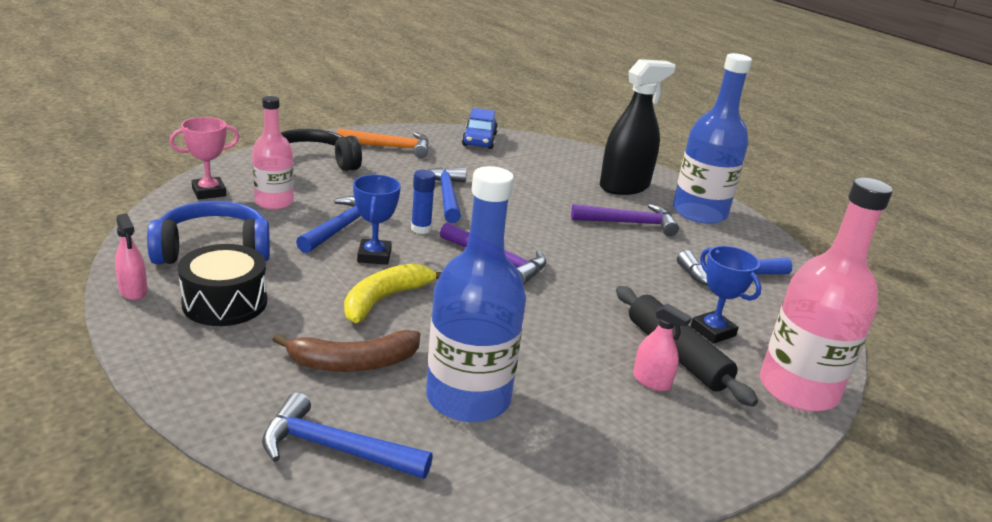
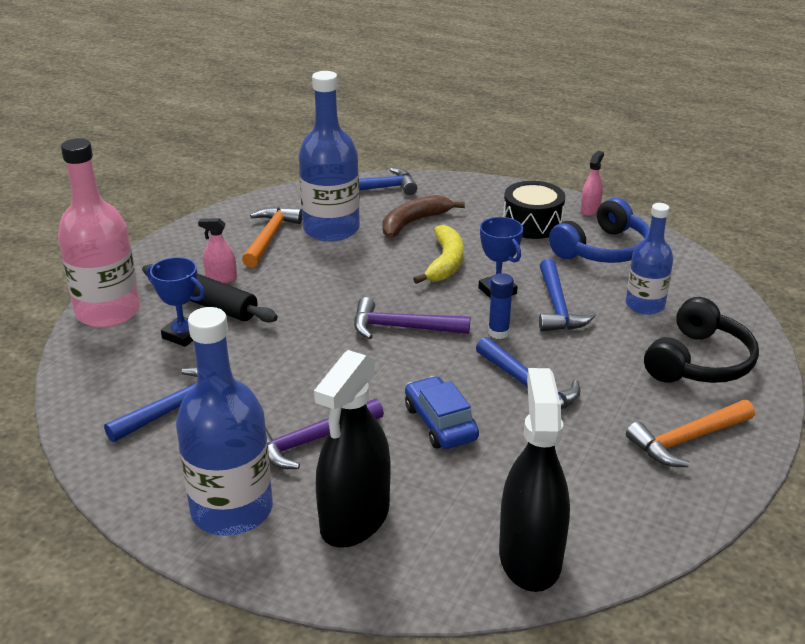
camera: 155 degrees right, 5 degrees up
pink spray bottle [115,213,148,300] -> pink spray bottle turned 90 degrees clockwise [581,151,604,216]
pink trophy [169,117,239,200] -> none
pink bottle [252,96,294,209] -> blue bottle [626,203,673,315]
blue car [462,108,498,149] -> blue car moved to [405,376,479,449]
none -> orange hammer [242,207,302,267]
none -> black spray bottle [499,368,570,592]

